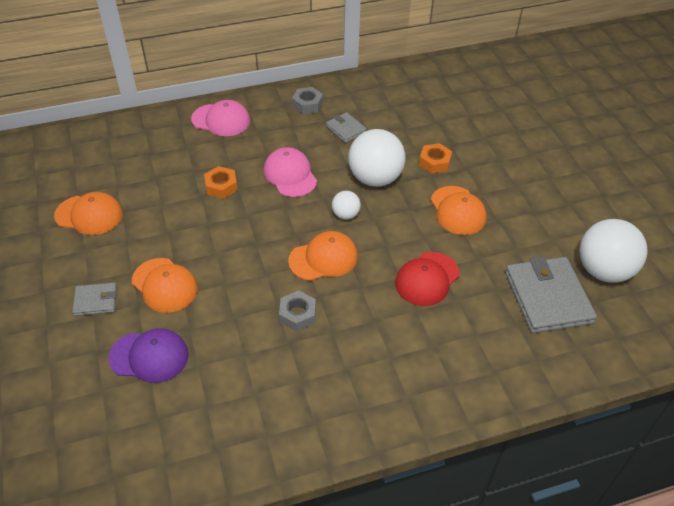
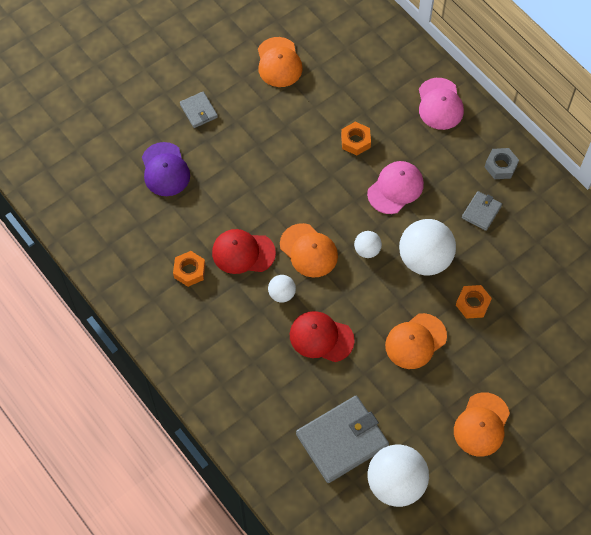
camera: 70 degrees right, 15 degrees up
orange cap [132,258,198,313] -> orange cap moved to [454,392,510,457]
grey nut [279,291,316,331] -> red cap [212,229,276,274]
none -> orange nut [173,251,206,287]
none -> white ball [268,275,296,303]

